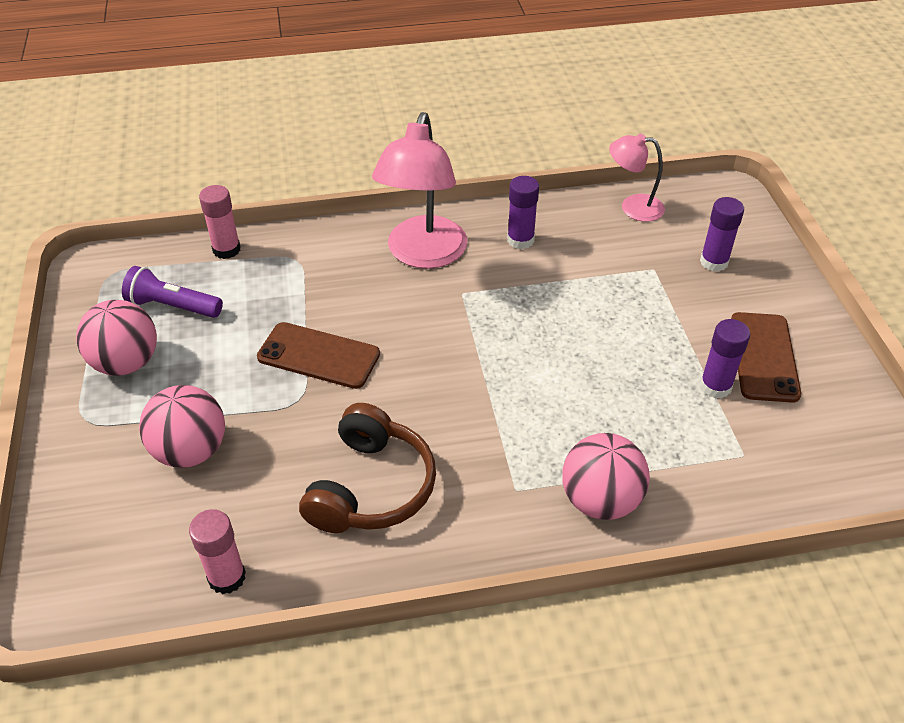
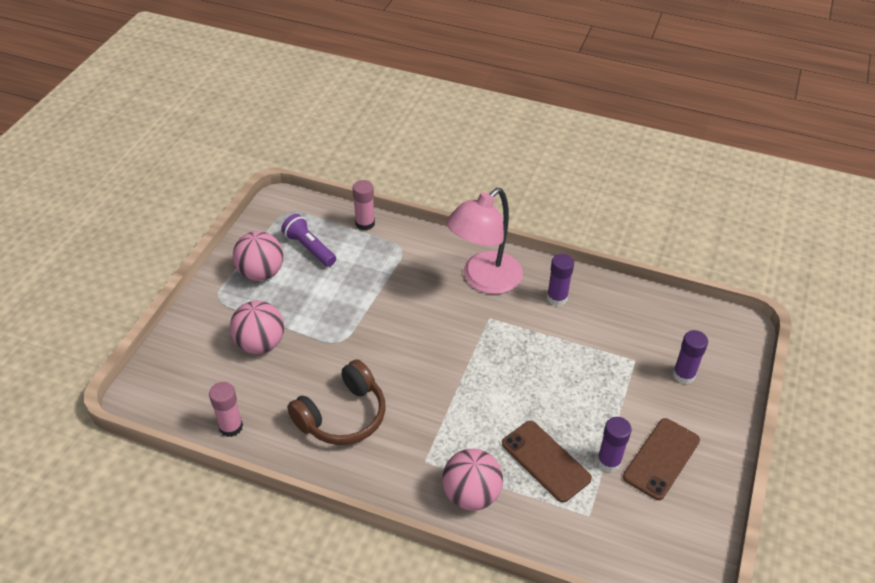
camera: 30 degrees right, 0 degrees up
brown phone [257,322,380,389] -> brown phone moved to [502,421,592,503]
pink lamp [609,134,665,222] -> none

